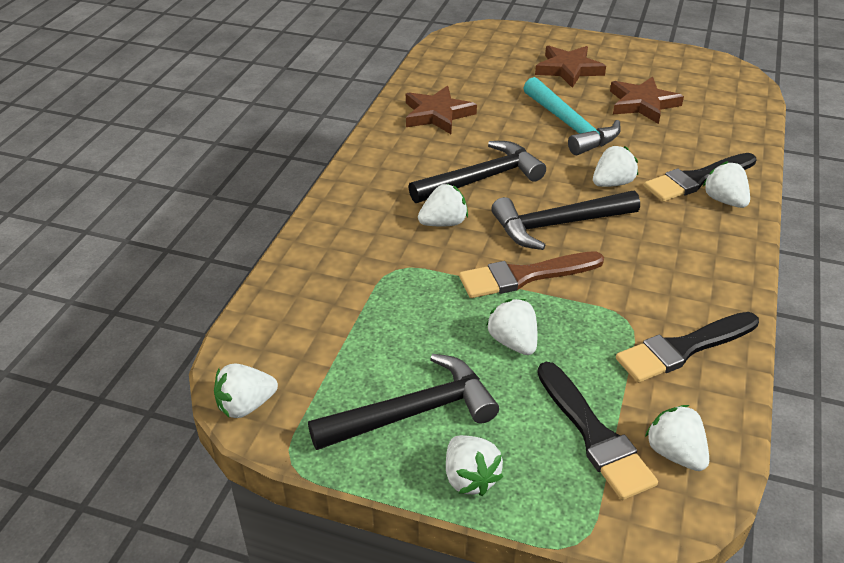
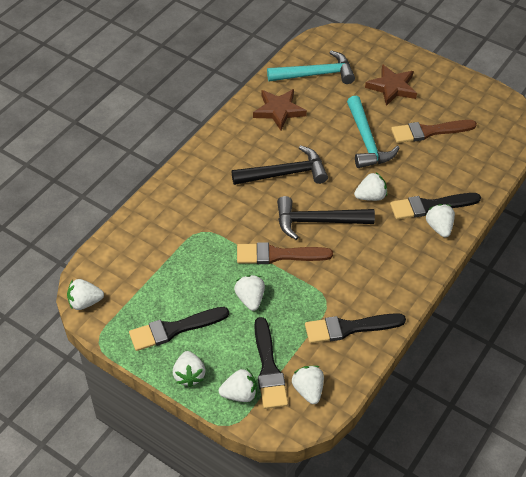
camera: 15 degrees right, 10 degrees up
black hammer [308,354,499,450] -> black brush [129,307,229,351]
white strawberry [418,184,468,227] -> white strawberry moved to [219,369,257,402]
brown star [610,76,684,124] -> brown brush [391,120,477,143]
none -> turquoise hammer [267,50,355,84]

